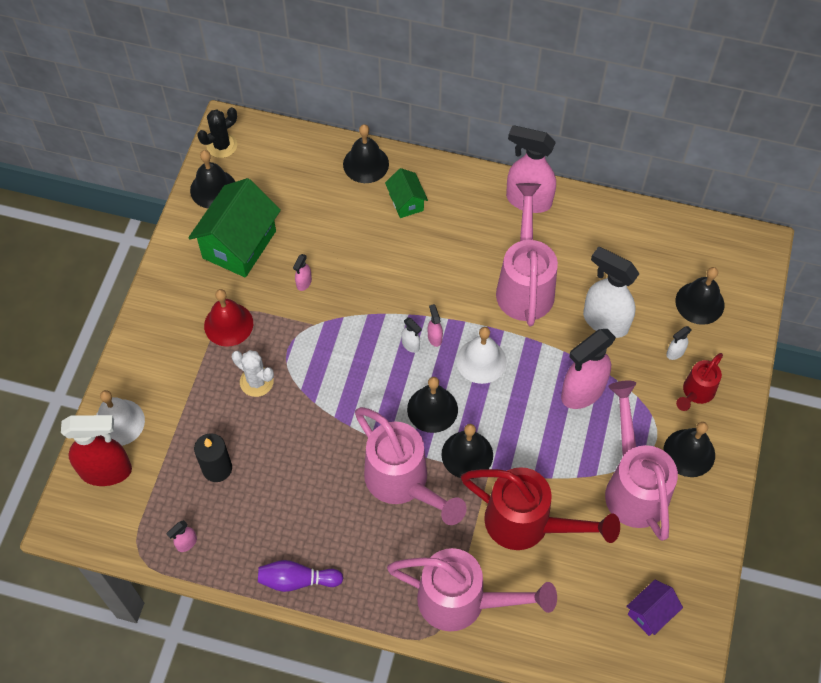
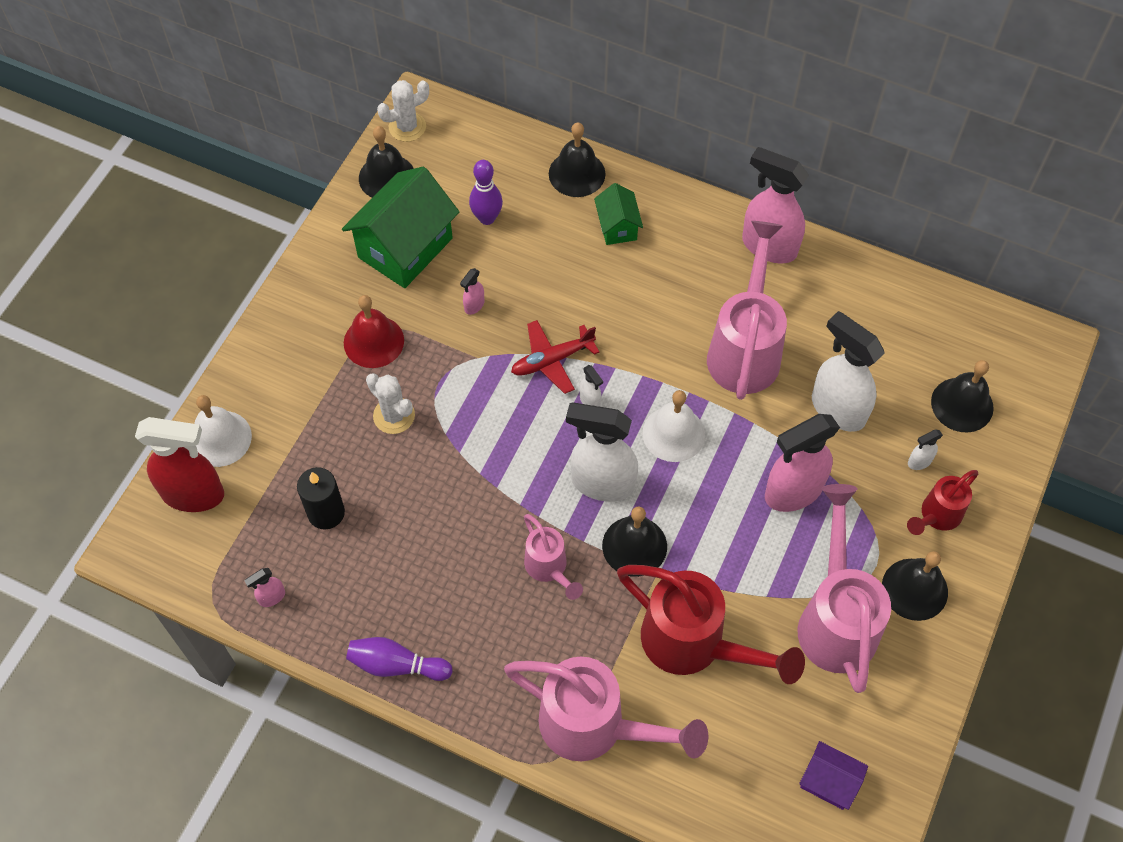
camera: 10 degrees right, 0 degrees up
black cactus [197,107,237,158] -> white cactus [377,80,429,142]
pink watering can [355,407,467,525] -> pink watering can [524,514,583,600], size x0.54
black bell [407,377,458,433] -> white spray bottle [566,402,638,502]
pink spray bottle [428,304,443,347] -> none
purple house [626,580,683,636] -> purple house turned 60 degrees clockwise [799,741,868,810]
none -> purple bowling pin [469,160,503,225]
none -> red plane [511,320,600,394]

